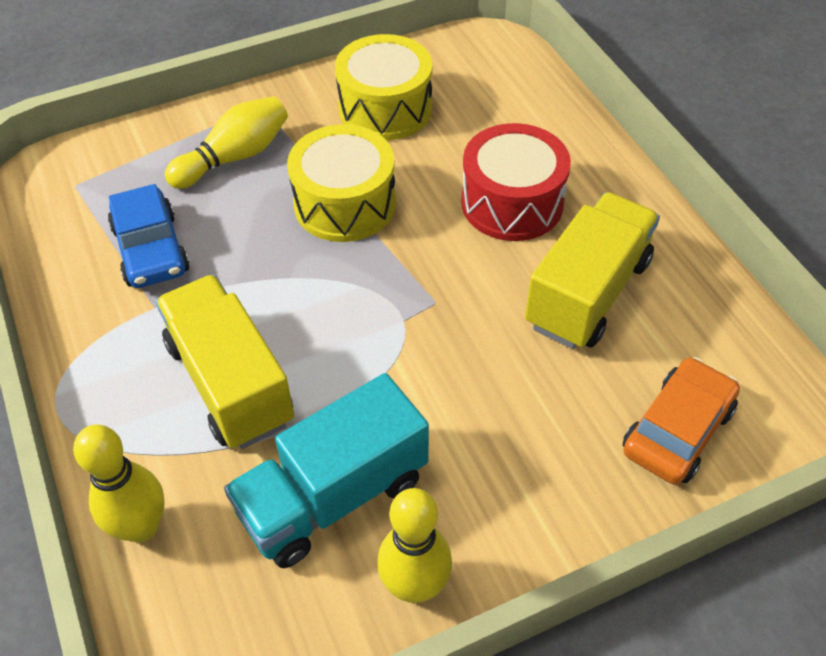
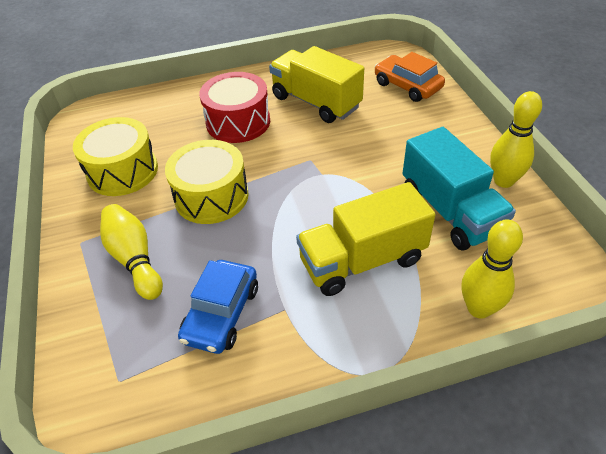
camera: 80 degrees left, 5 degrees down
blue car [108,184,189,288] -> blue car turned 120 degrees clockwise [178,260,258,354]

